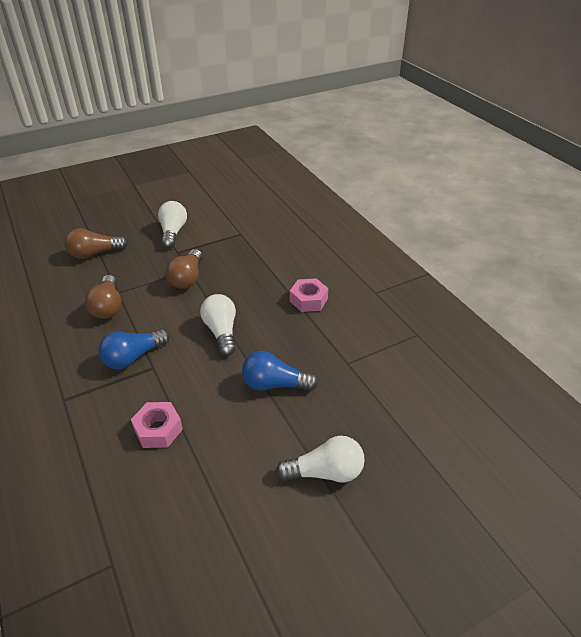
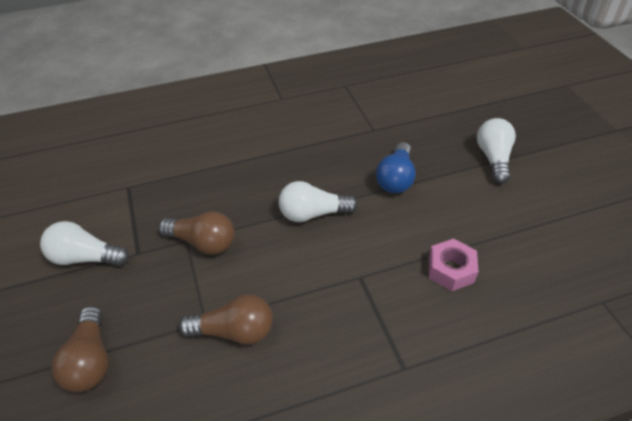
camera: 80 degrees left, 5 degrees up
blue light bulb [99,329,170,369] -> none
pink nut [290,278,328,312] -> none

